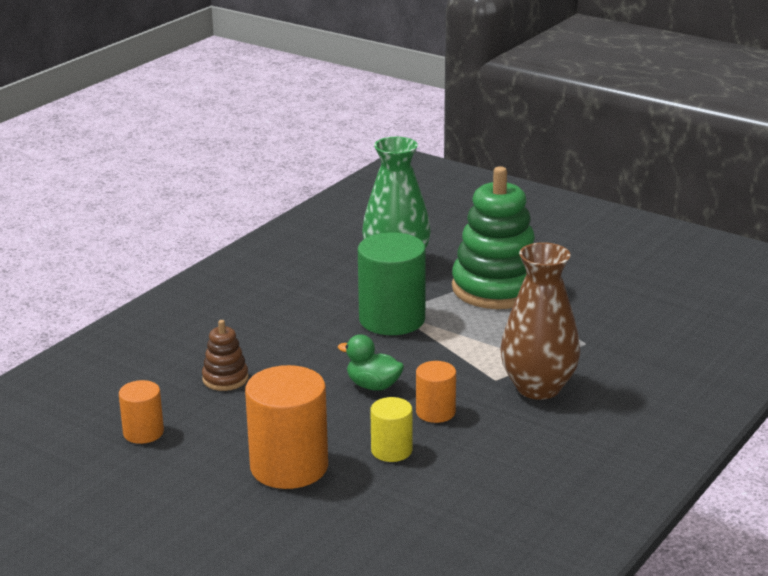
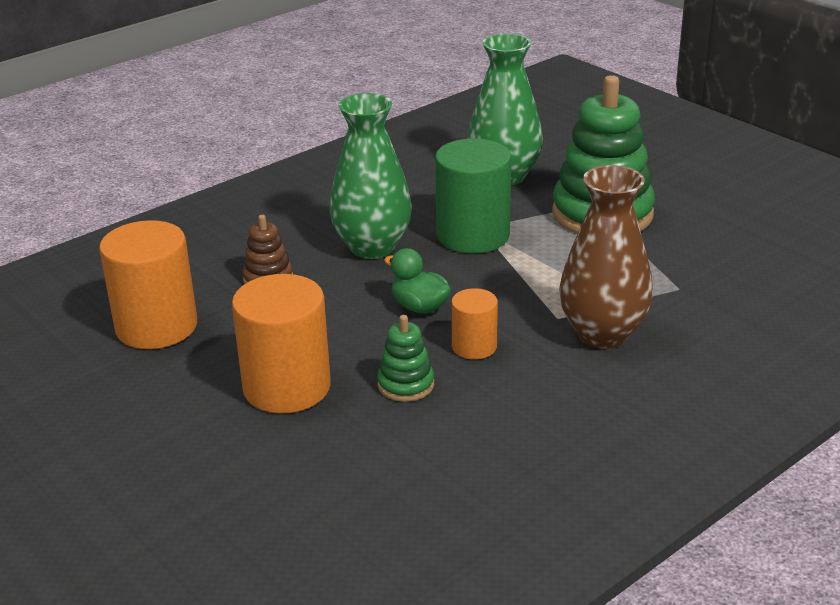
camera: 15 degrees right, 5 degrees up
orange cylinder [119,380,164,444] -> orange cylinder [99,220,197,349], size x1.86
yellow cylinder [370,397,412,462] -> green stacking toy [377,315,434,402]
none -> green vase [330,93,412,259]

